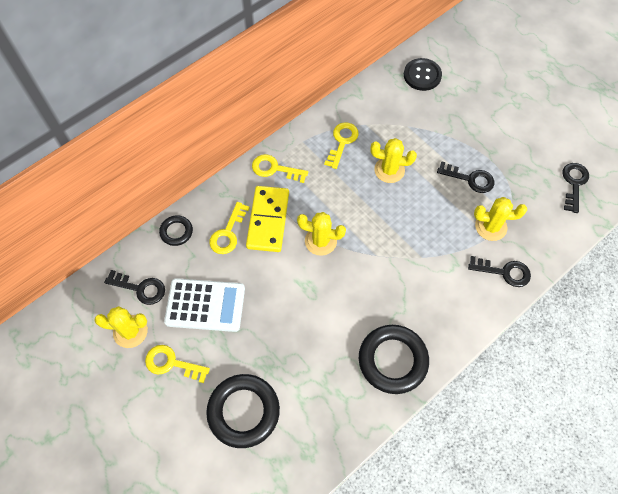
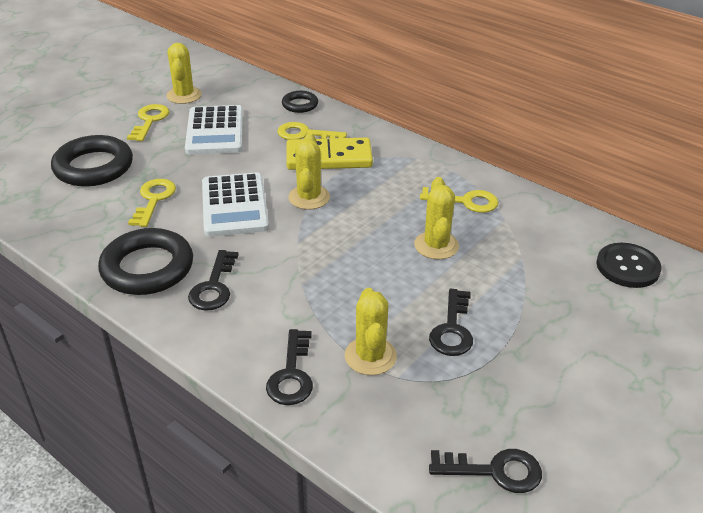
camera: 80 degrees right, 25 degrees down
black key [104,270,165,305] -> black key moved to [188,250,239,311]
yellow key [252,154,308,183] -> yellow key moved to [128,179,176,227]
none -> white calculator [202,172,269,237]

